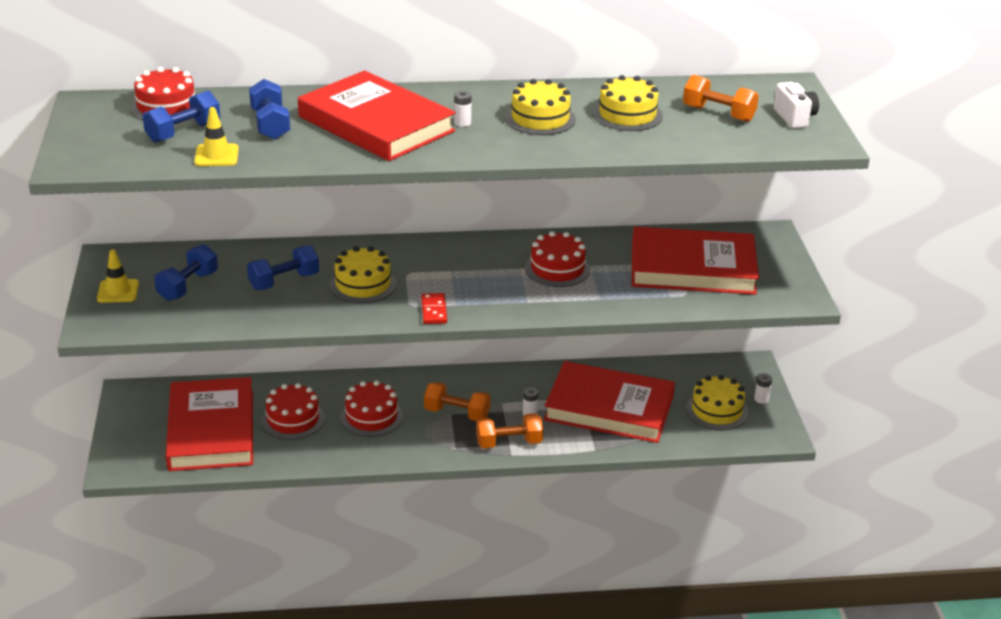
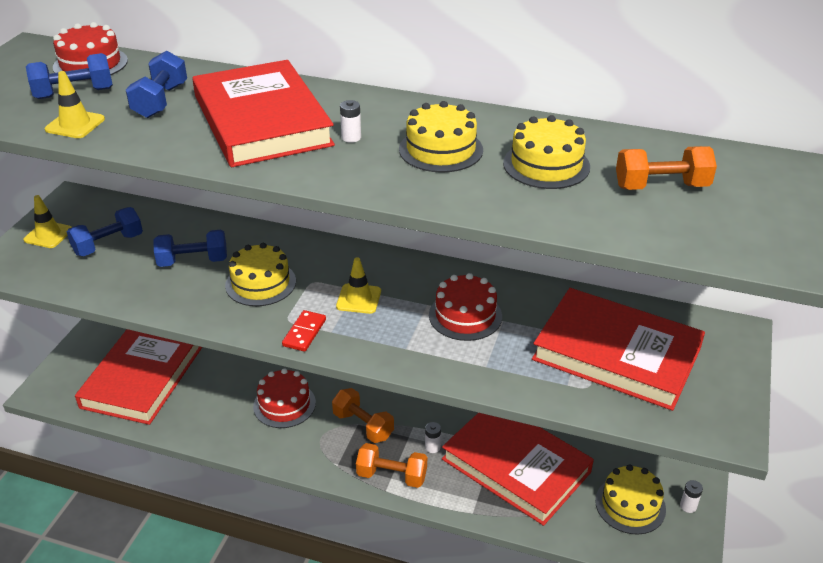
camera: 25 degrees right, 5 degrees up
red cake [261,383,325,440] -> none
orange dumbbell [683,75,759,122] -> orange dumbbell turned 60 degrees counterclockwise [616,146,717,190]
white camera [774,82,819,129] -> none
none -> yellow traffic cone [336,257,381,314]

